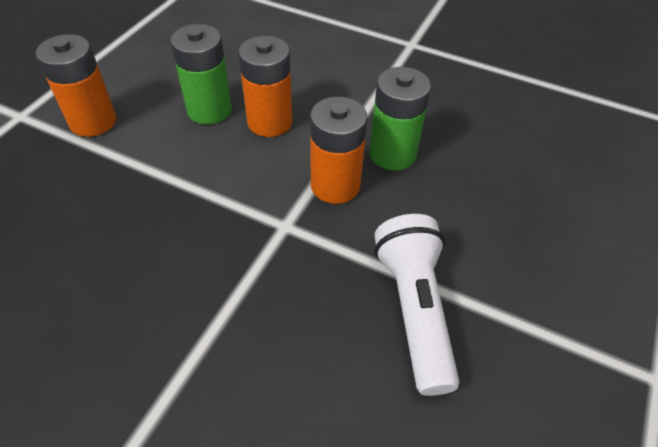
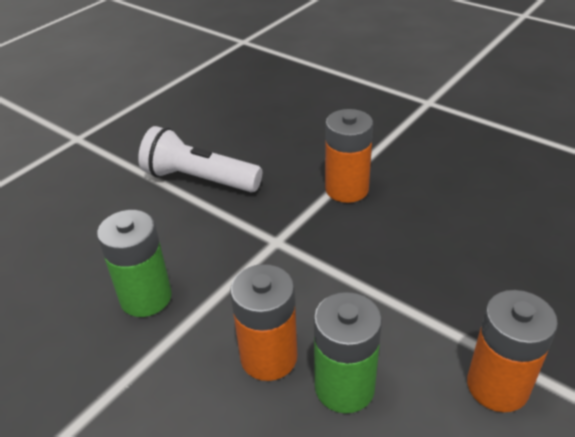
camera: 165 degrees left, 10 degrees down
orange battery [310,97,367,204] -> orange battery moved to [325,109,373,203]
white flashlight [374,214,459,396] -> white flashlight turned 105 degrees clockwise [138,126,262,192]

